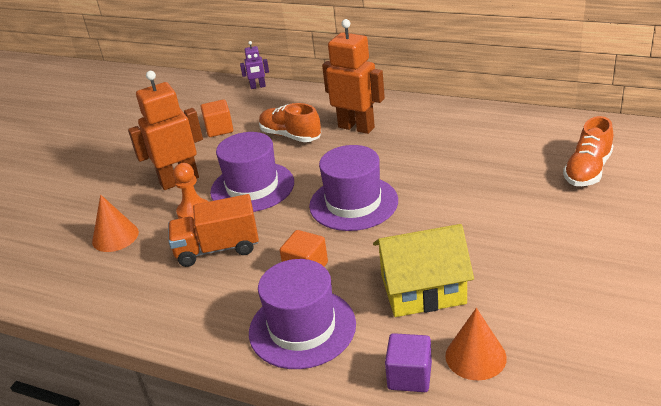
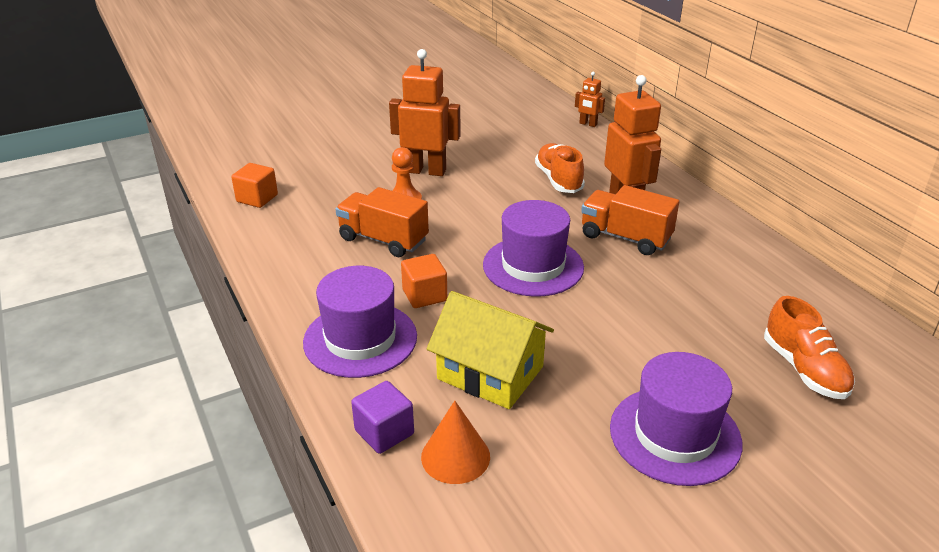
camera: 35 degrees right, 0 degrees up
orange cone [92,195,139,252] -> none
orange cube [201,99,233,137] -> orange cube moved to [231,163,278,208]
purple hat [210,132,294,212] -> purple hat moved to [610,352,742,486]
purple robot [240,41,269,89] -> orange robot [575,72,605,127]
orange shoe [563,116,613,186] -> orange shoe turned 90 degrees counterclockwise [764,296,855,399]
none -> orange truck [581,185,679,255]

